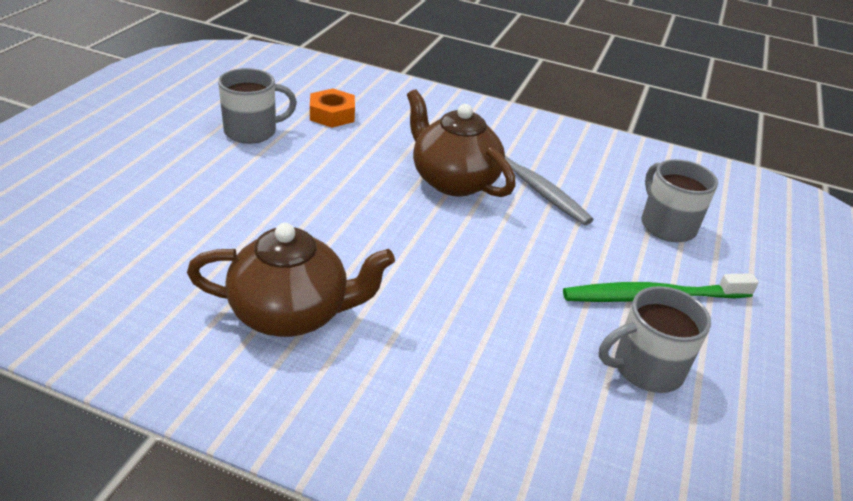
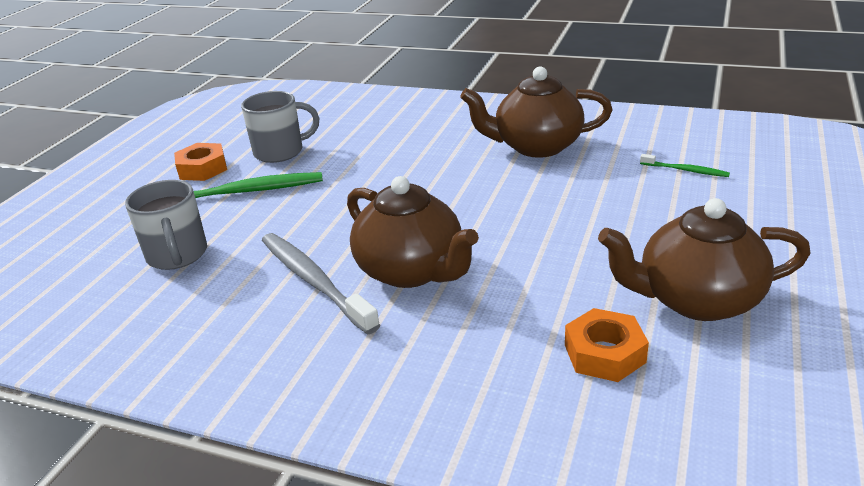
camera: 175 degrees left, 5 degrees down
grey mug [218,68,297,144] -> brown teapot [598,198,811,321]
none -> orange nut [174,143,227,181]
none -> green toothbrush [640,154,730,177]

